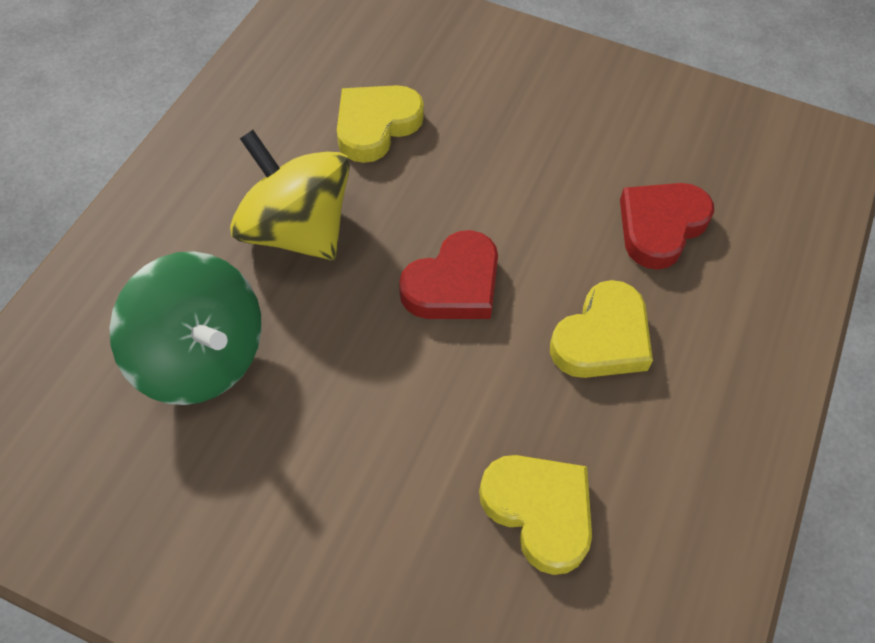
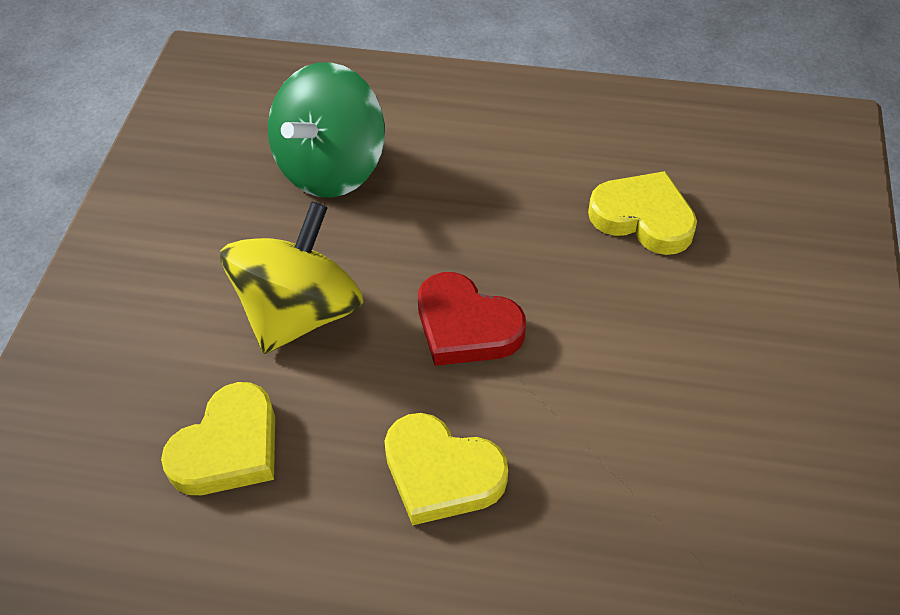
camera: 80 degrees right, 5 degrees down
yellow spinning top [230,130,350,260] -> yellow spinning top moved to [220,201,363,354]
red heart [620,183,714,270] -> none

